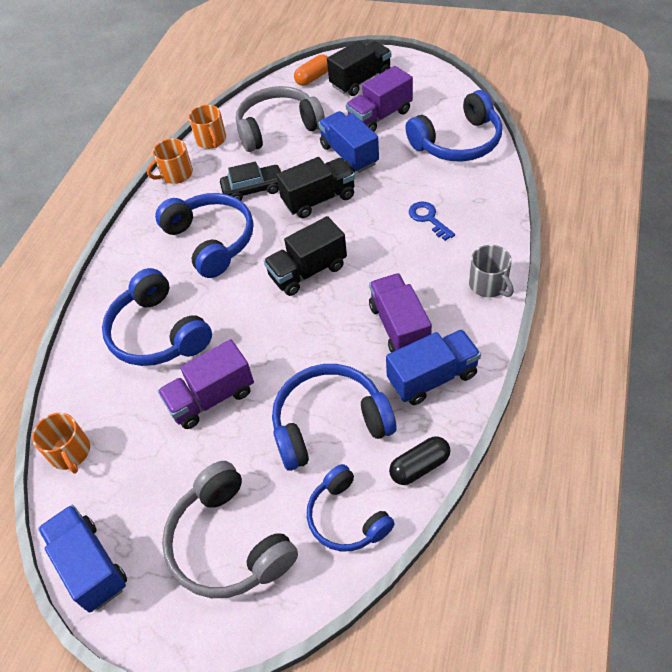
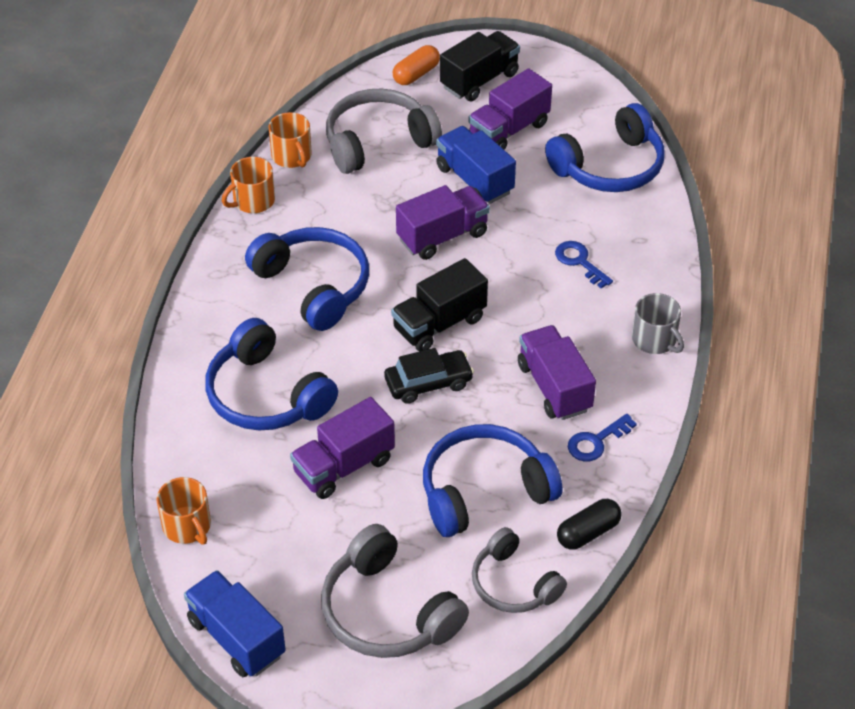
camera: 10 degrees left, 5 degrees down
black car [220,161,281,201] -> black car moved to [384,348,474,404]
black truck [276,157,355,218] -> purple truck [396,185,490,260]
blue headphones [307,464,395,551] -> grey headphones [472,527,567,613]
blue truck [386,329,481,405] -> blue key [568,414,637,462]

